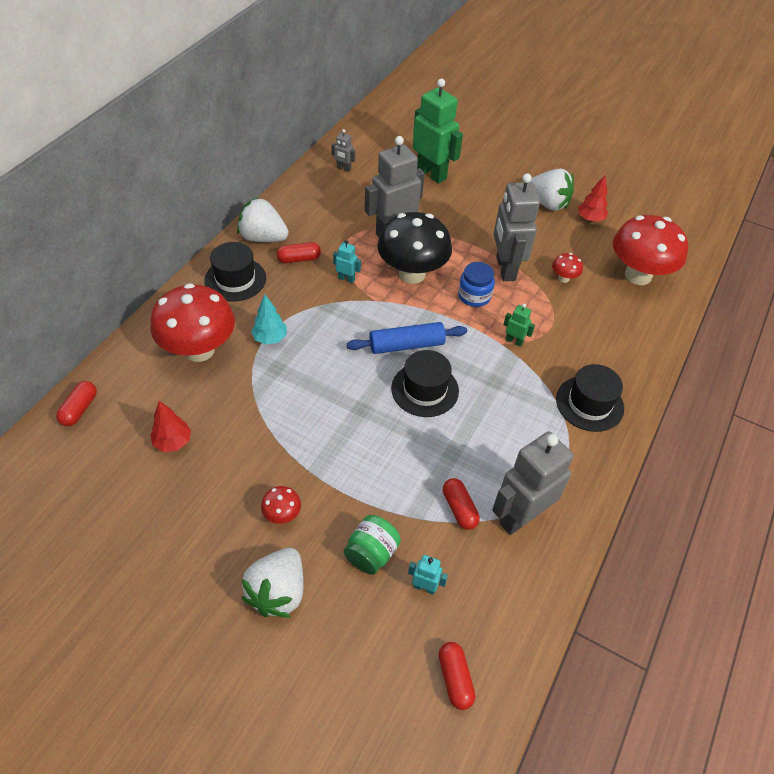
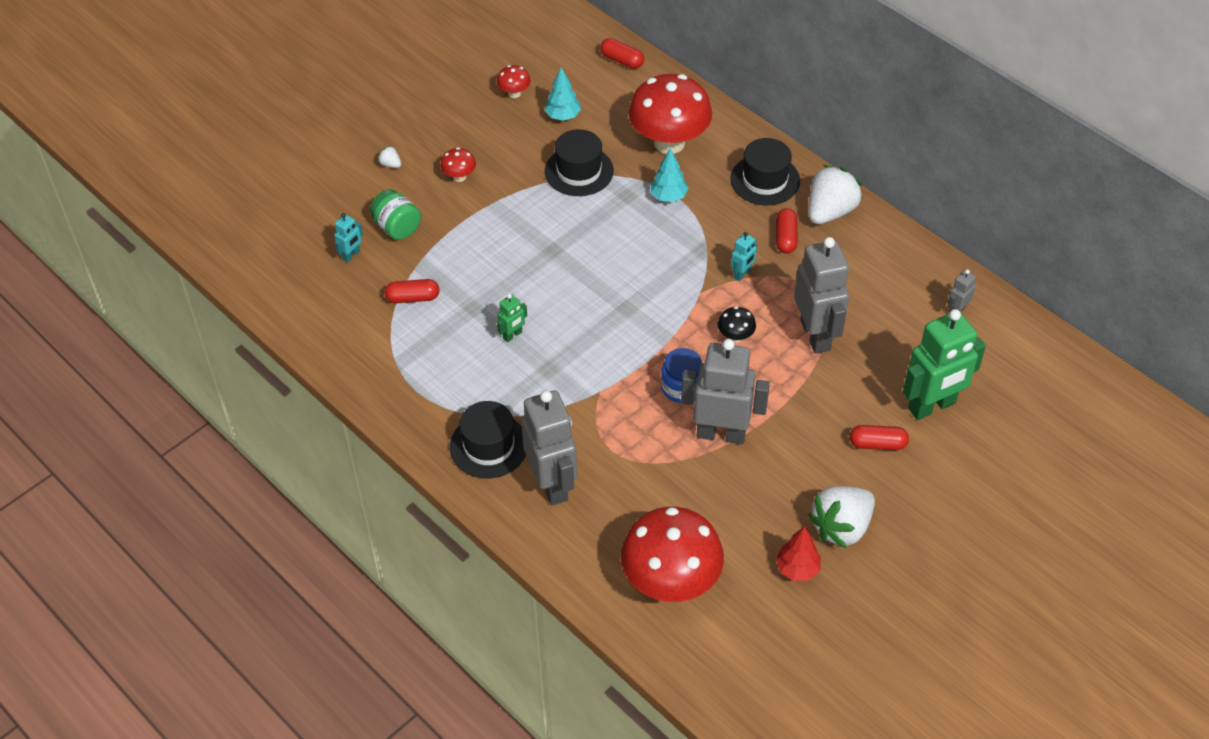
camera: 110 degrees right, 0 degrees up
red tree [151,401,191,452] -> turquoise tree [545,67,581,121]
white strawberry [241,548,304,617] -> white strawberry [378,145,401,168], size x0.41
blue rolling pin [347,322,467,354] -> none
black mushroom [377,212,452,284] -> black mushroom [717,306,756,343], size x0.42
black hat [391,350,459,417] -> black hat moved to [545,129,614,196]
red capsule [439,642,475,710] -> red capsule moved to [850,425,909,450]
grey robot [492,432,574,535] -> grey robot moved to [521,390,577,506]
green robot [503,304,535,347] -> green robot moved to [497,294,527,342]
red mushroom [552,253,583,283] -> red mushroom moved to [497,65,531,98]

